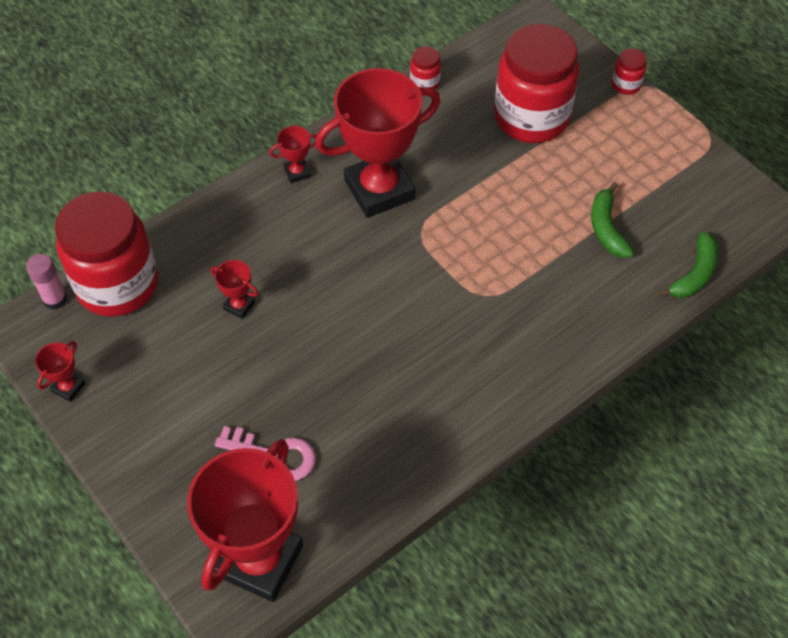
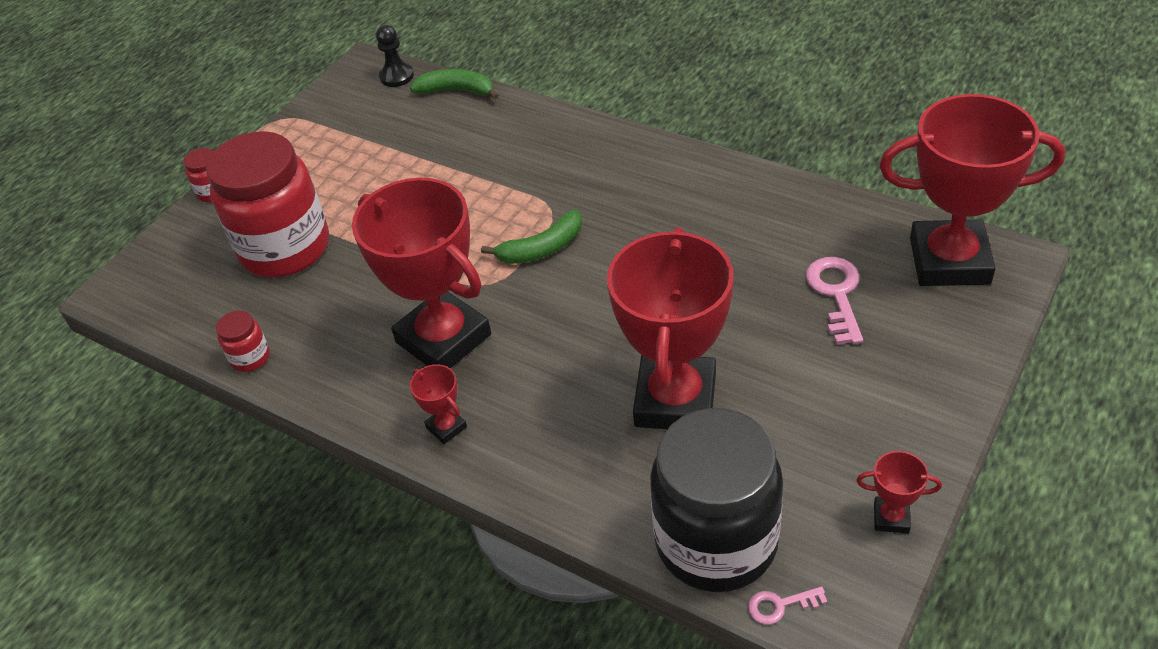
camera: 105 degrees left, 10 degrees down
pink glue stick [26,254,67,310] -> pink key [748,586,828,625]
red jar [55,191,158,317] -> black jar [650,408,783,592]
red trophy [211,260,258,319] -> red trophy [607,227,734,429], size x2.48
green banana [591,182,634,258] -> green banana moved to [481,209,582,264]
none -> black pawn [376,25,414,87]

